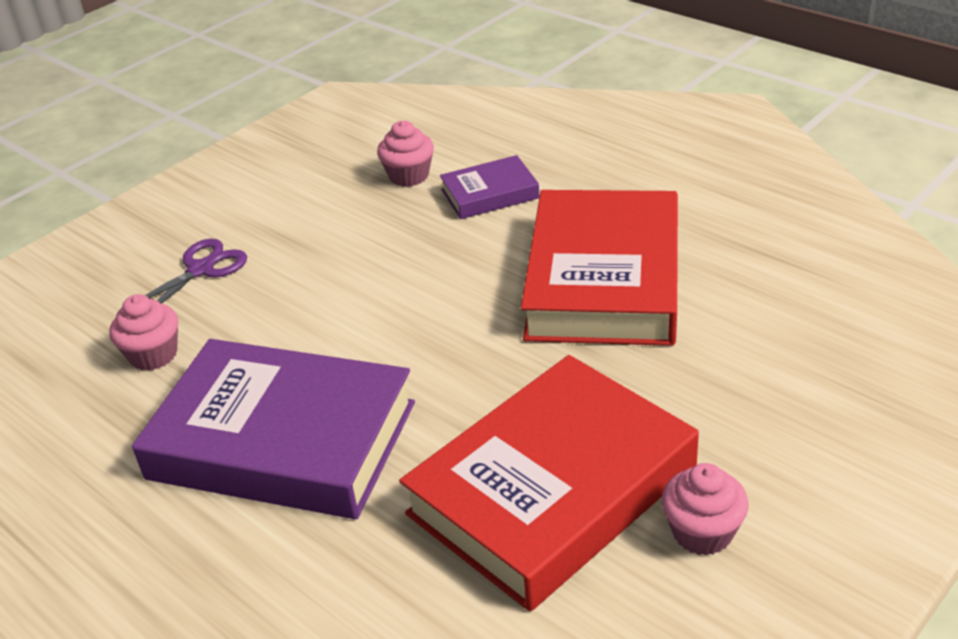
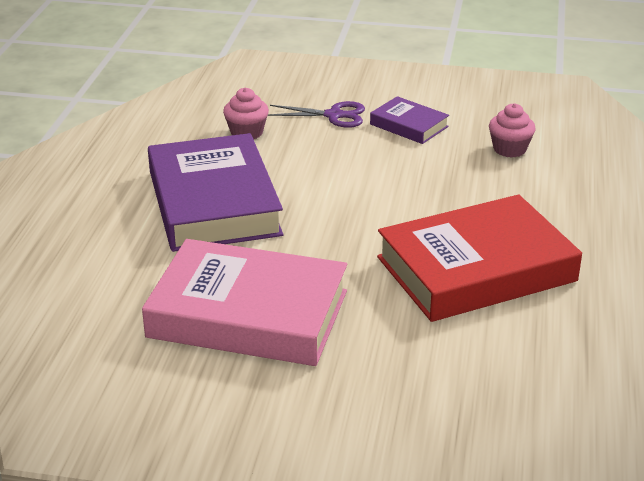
camera: 55 degrees right, 5 degrees down
red book [399,355,699,612] -> pink book [142,239,347,366]
purple book [440,155,540,219] -> purple book moved to [370,96,449,144]
pink cupcake [661,463,749,556] -> none

